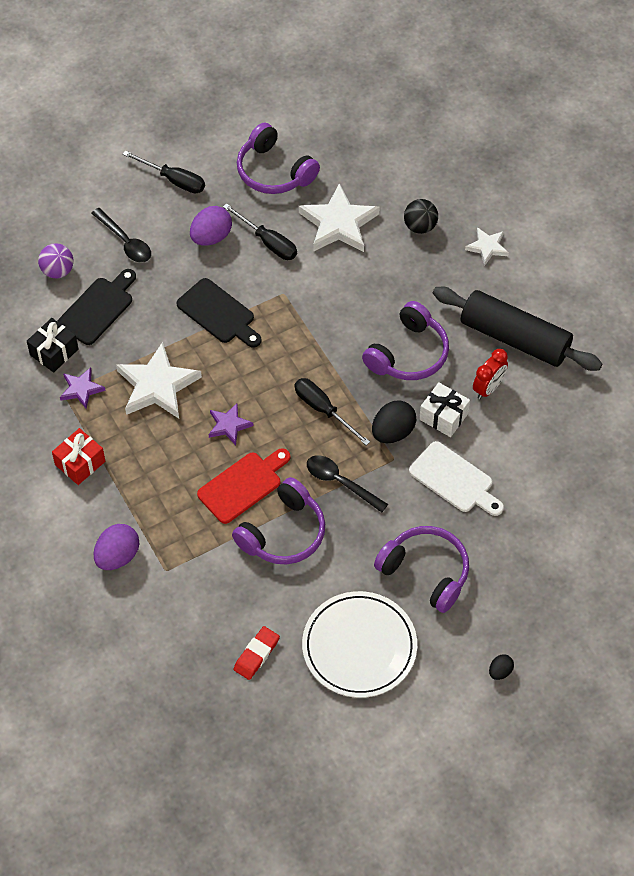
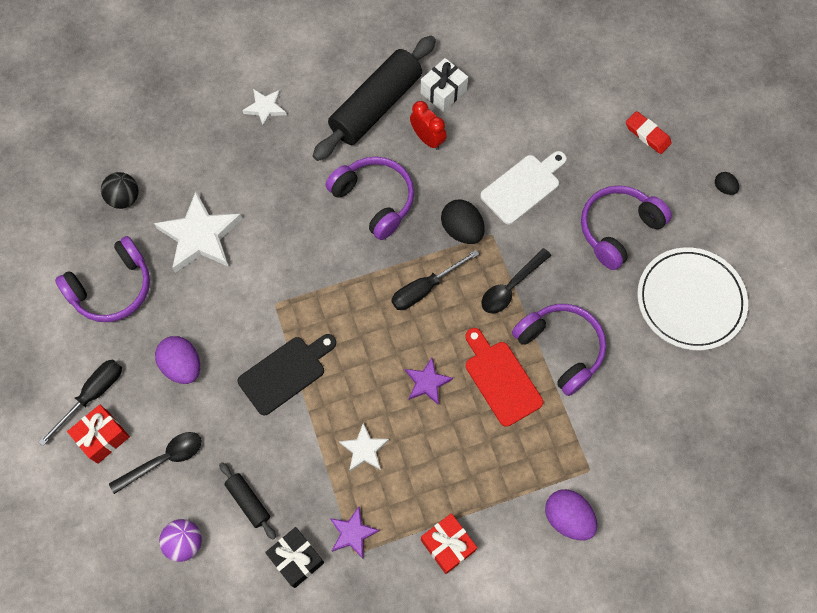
camera: 80 degrees left, 10 degrees up
black cutting board [57,269,136,345] -> black rolling pin [219,462,276,539]
white star [116,342,202,419] -> white star [339,423,389,471], size x0.53
black screwdriver [223,203,297,260] -> none
red eraser [234,626,280,680] -> red eraser moved to [626,111,672,154]
black ball [404,199,438,234] -> black ball moved to [101,172,139,209]
white gift [419,382,470,437] -> white gift moved to [421,58,468,112]
none -> red gift [67,405,130,464]

